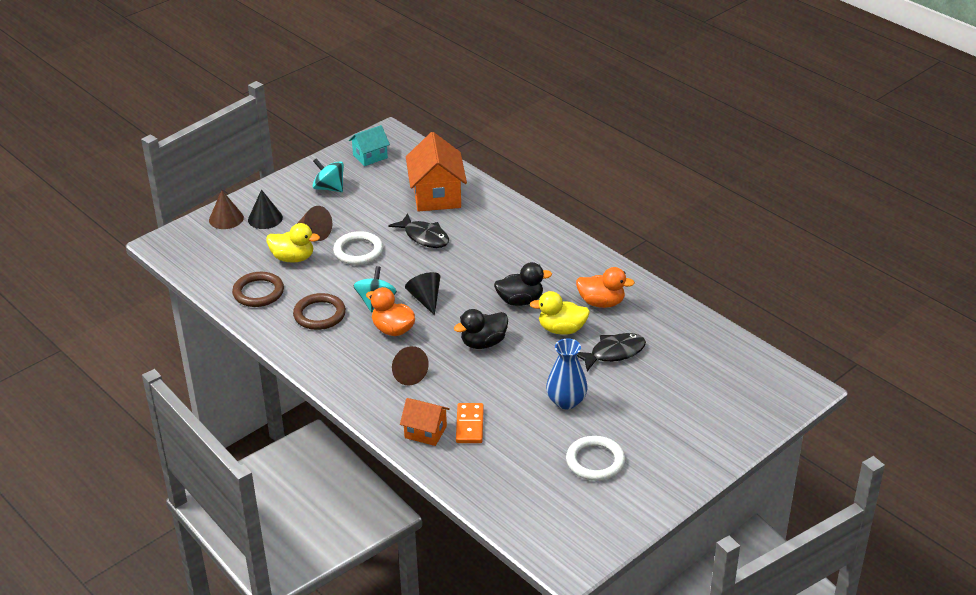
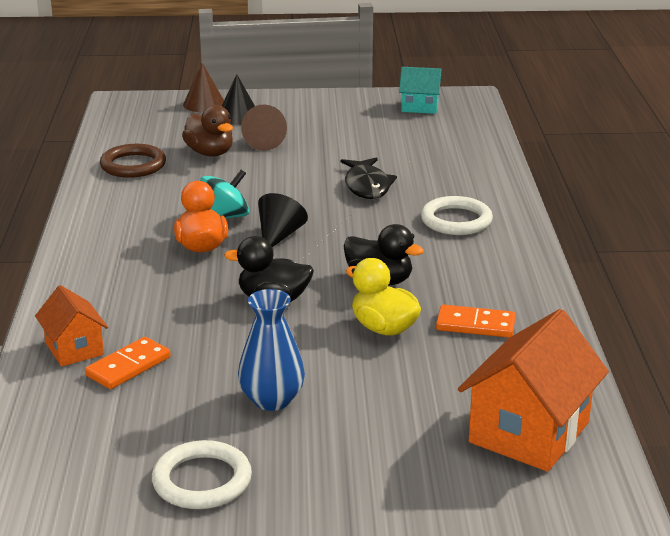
camera: 40 degrees right, 10 degrees down
yellow duck [266,223,320,263] -> brown duck [182,105,233,156]
brown ring [293,293,346,330] -> none
turquoise spinning top [313,158,344,192] -> none
white ring [333,231,383,265] -> white ring moved to [421,196,493,235]
brown cone [392,346,429,385] -> none
orange house [406,132,467,212] -> orange house moved to [458,309,609,472]
orange duck [576,267,635,308] -> orange domino [436,305,516,338]
black fish [576,333,646,371] -> none

